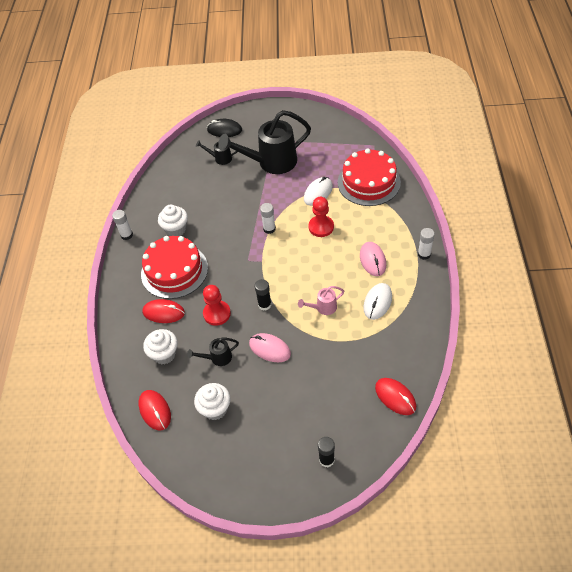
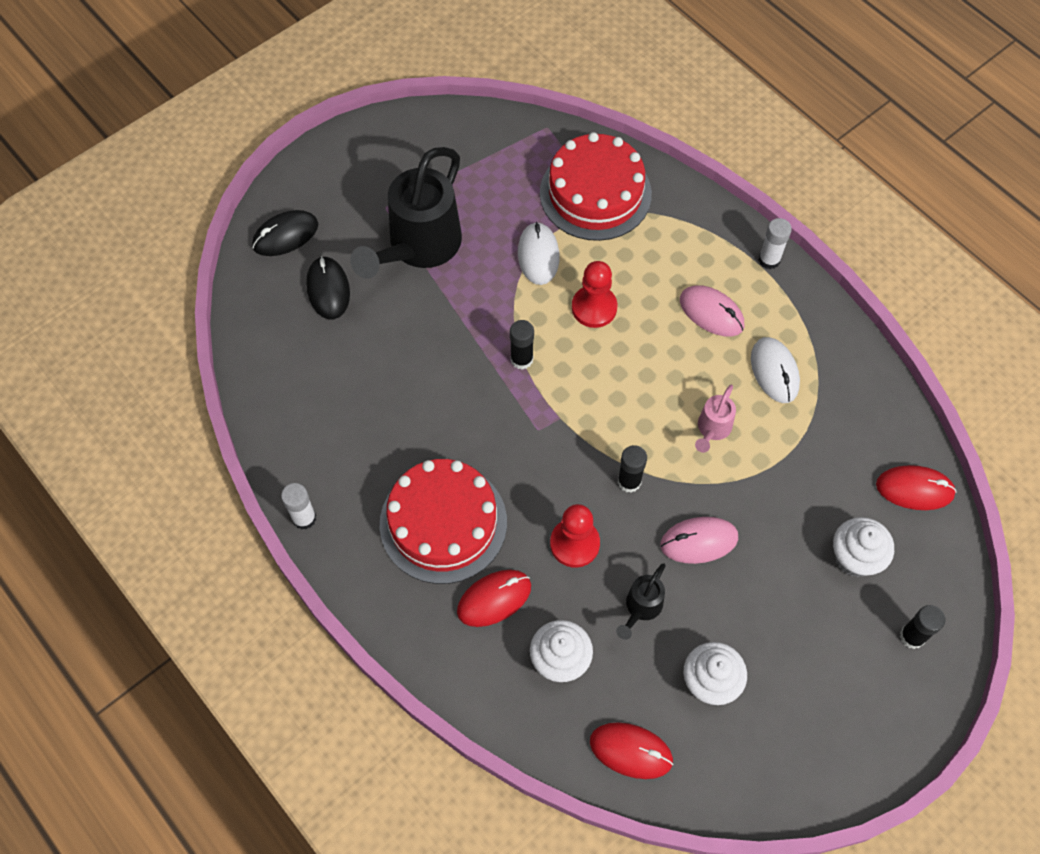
camera: 45 degrees left, 10 degrees up
white cupcake [158,205,188,236] -> white cupcake moved to [833,517,894,577]
black watering can [196,140,238,165] -> black mouse [306,256,350,319]
white glue stick [260,203,276,234] -> black glue stick [510,320,534,370]

